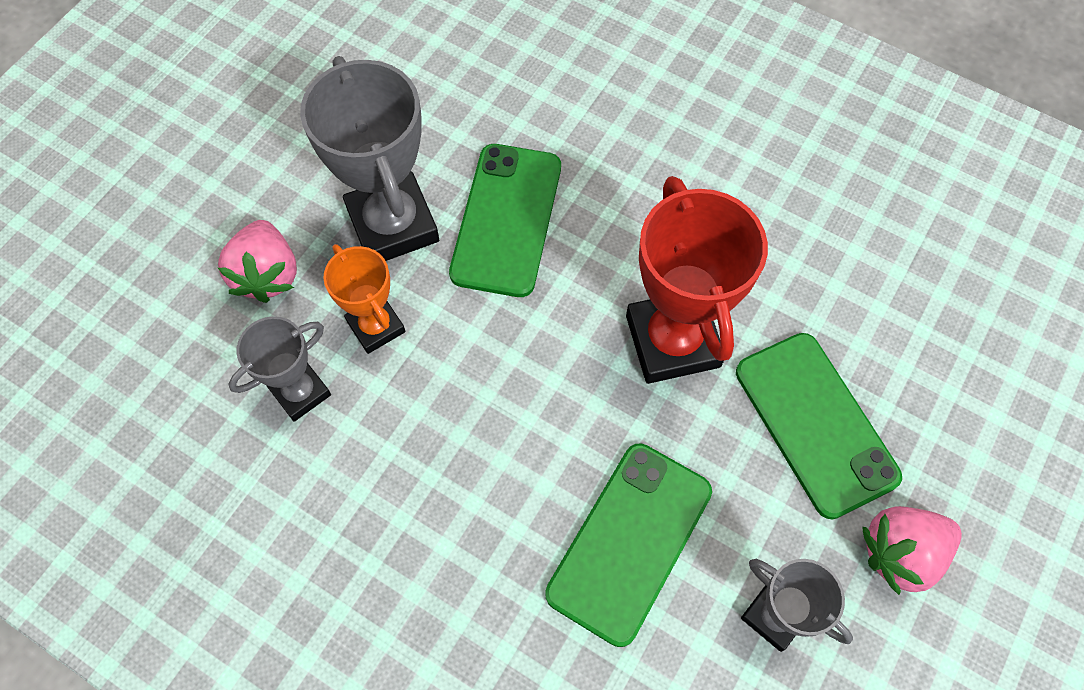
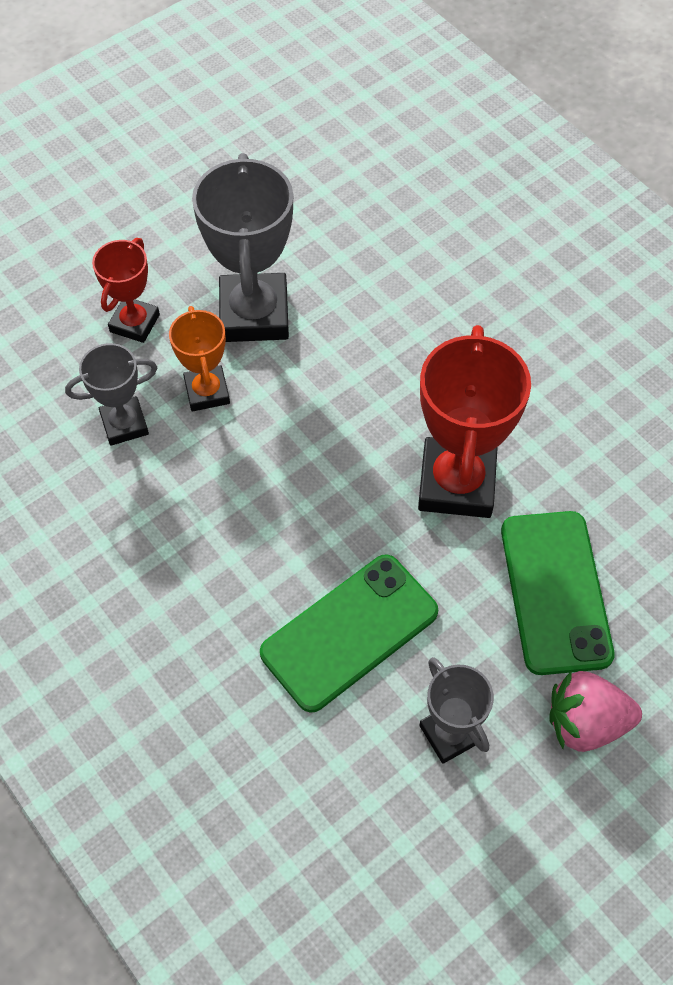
camera: 20 degrees right, 5 degrees down
pink strawberry [218,220,297,303] -> red trophy [92,238,160,343]
green phone [449,144,561,297] -> none

